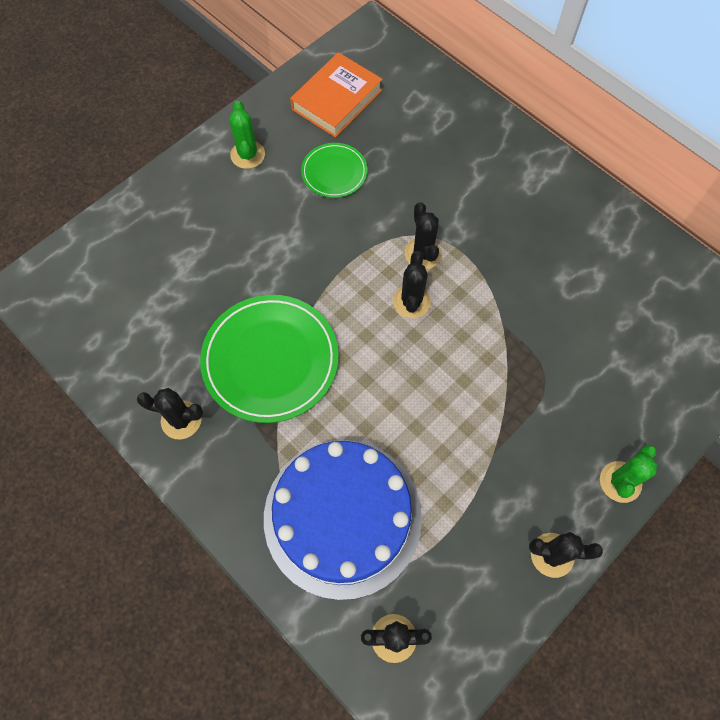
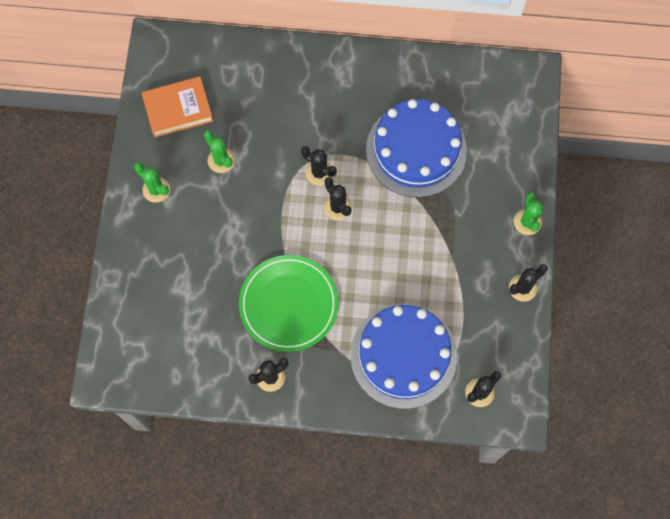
camera: 40 degrees left, 5 degrees up
orange book [290,52,383,138] -> orange book turned 75 degrees clockwise [141,76,213,138]
green plate [301,143,367,198] -> green cactus [204,130,235,173]
none -> blue cake [366,99,467,198]

